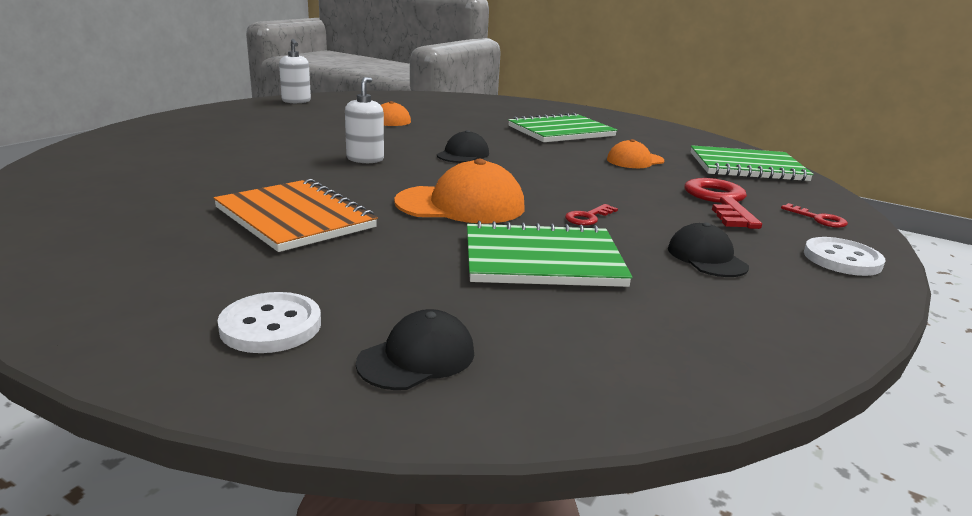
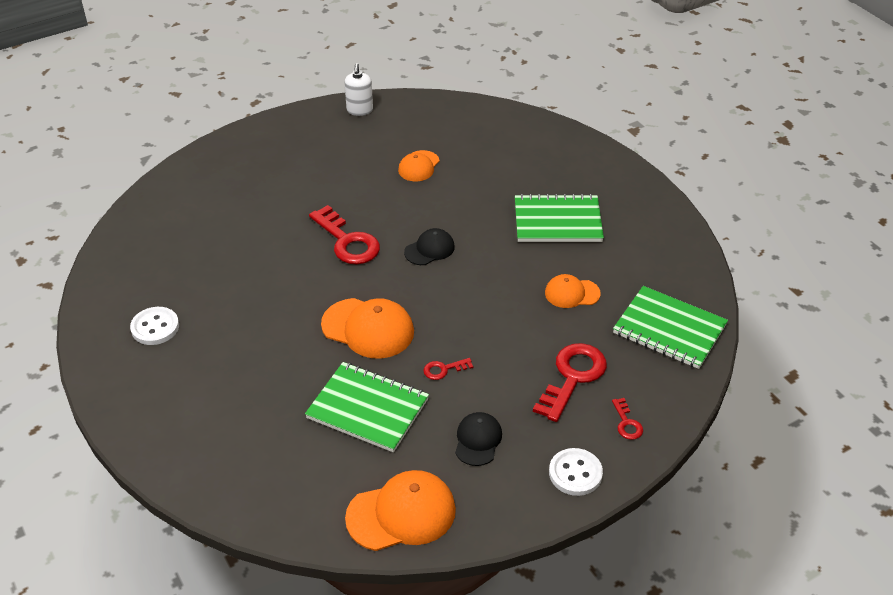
camera: 30 degrees right, 20 degrees up
orange notebook [213,179,378,252] -> none
white button [218,292,321,353] -> white button moved to [130,307,179,345]
white soap dispenser [345,77,384,163] -> red key [309,205,380,264]
black cap [356,309,474,390] -> none
none -> orange cap [345,470,456,551]

